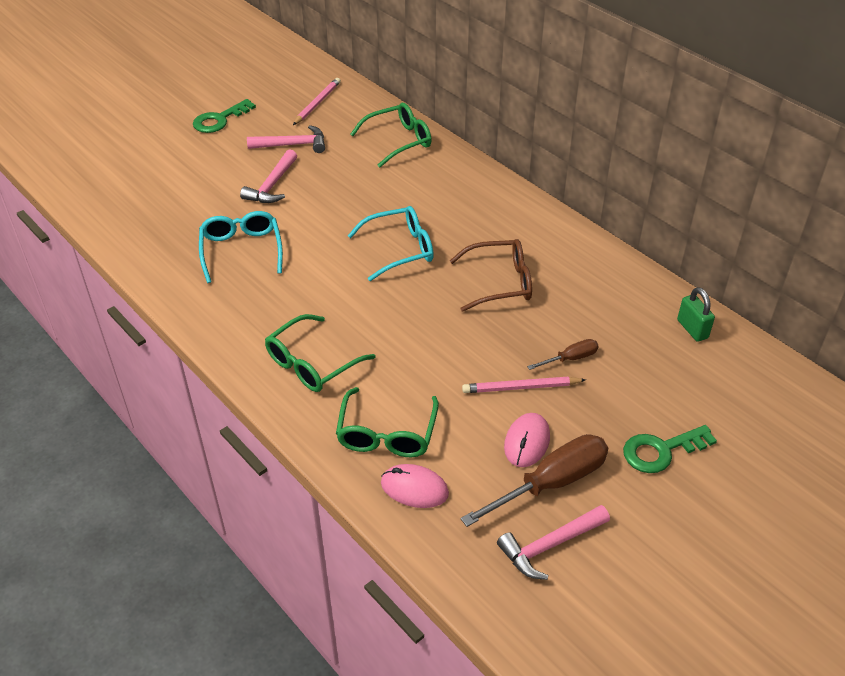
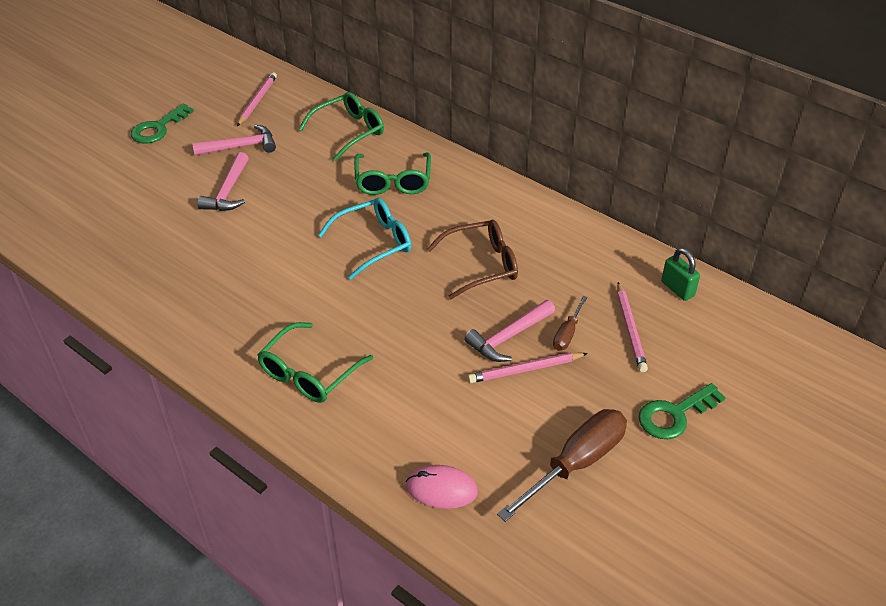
camera: 10 degrees left, 0 degrees up
turquoise glasses [199,211,283,283] -> none
green glasses [336,387,439,457] -> green glasses moved to [354,152,431,195]
pink hammer [497,505,610,580] -> pink hammer moved to [464,300,555,362]
pink mouse [504,413,550,467] -> none
brown screwdriver [527,339,599,370] -> brown screwdriver turned 150 degrees clockwise [553,296,587,351]
none -> pink pencil [617,282,648,372]

